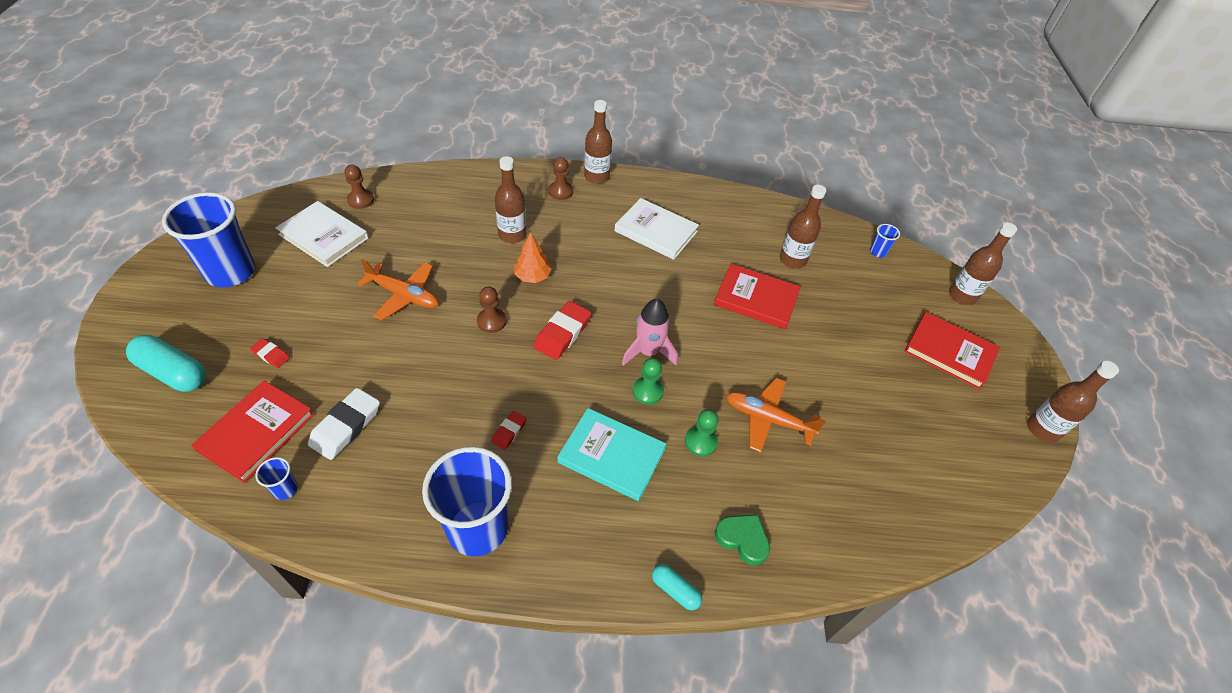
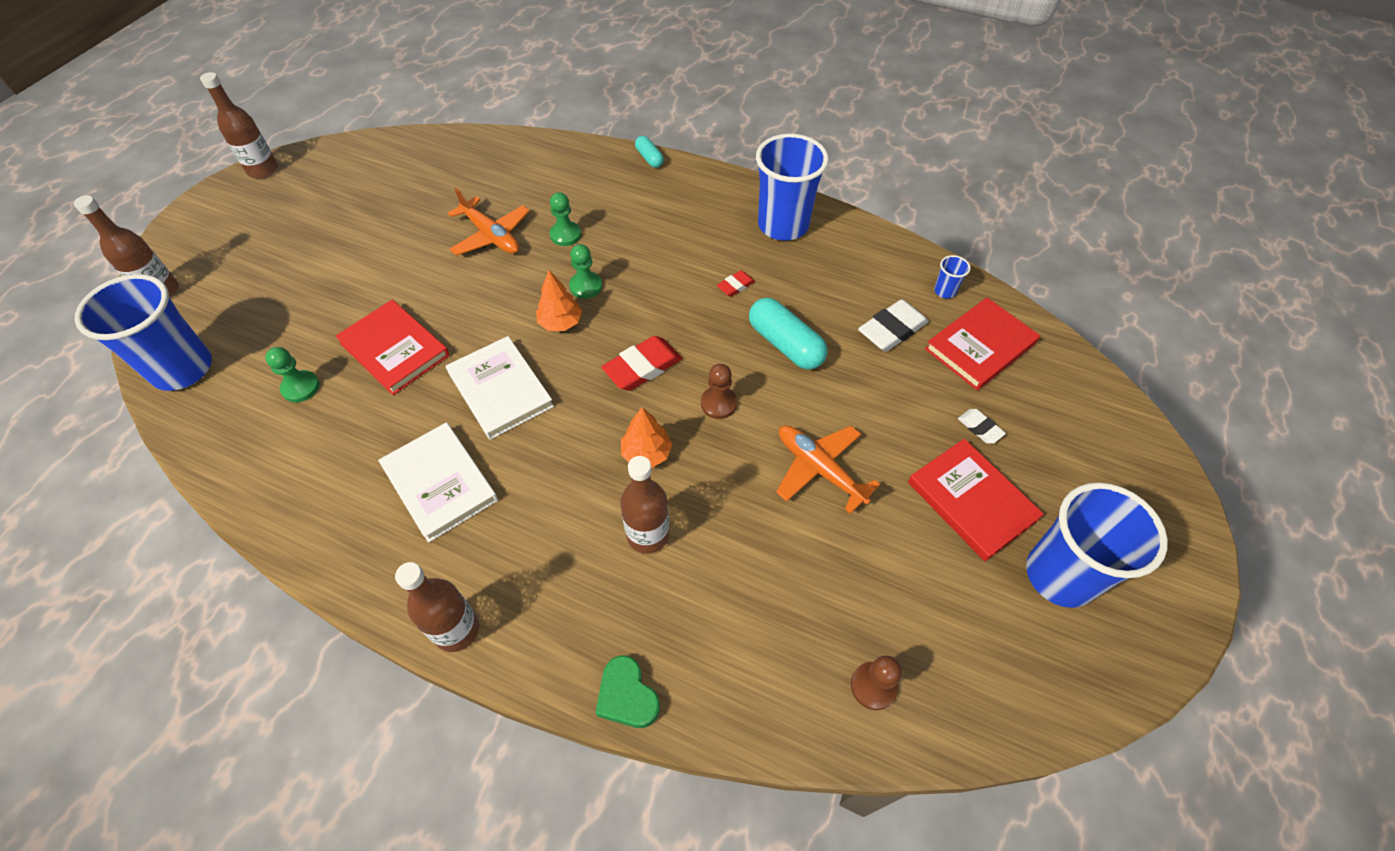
camera: 155 degrees left, 5 degrees up
turquoise capsule [126,335,206,392] -> turquoise capsule moved to [749,298,828,370]
red eraser [250,338,290,368] -> white eraser [958,409,1006,444]
white book [275,201,368,267] -> white book moved to [446,336,554,440]
brown pawn [549,157,573,200] -> none
turquoise book [557,408,666,501] -> none
pink rocket [622,299,678,366] -> orange tree [536,270,582,331]
green heart [715,515,770,566] -> green heart moved to [596,655,660,728]
brown bottle [780,185,826,268] -> green pawn [265,347,320,402]
blue cup [870,224,900,257] -> blue cup [75,274,212,391], size x2.47
red book [904,312,1000,389] -> red book moved to [908,439,1044,561]

